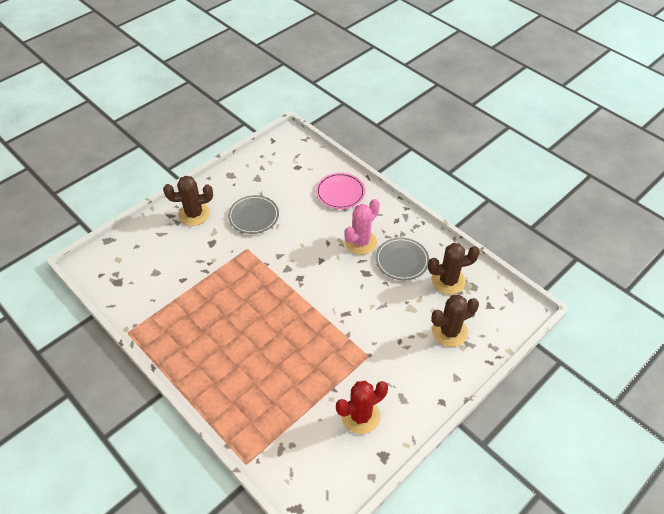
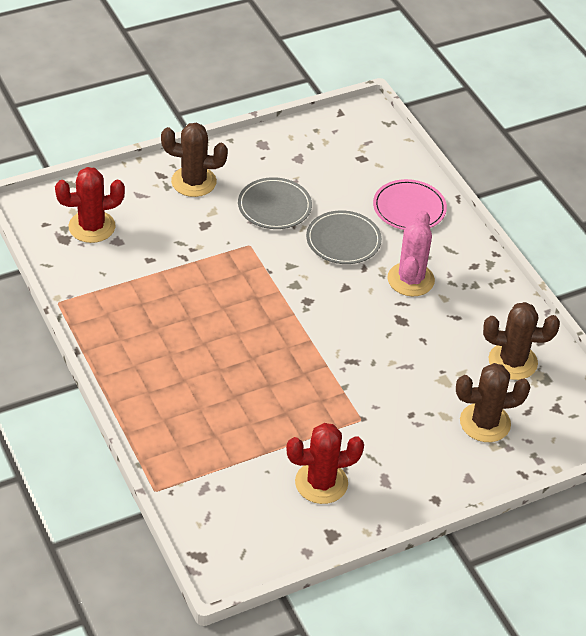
camera: 15 degrees right, 5 degrees down
pink cactus [344,199,380,255] -> pink cactus turned 45 degrees counterclockwise [387,210,435,297]
grey plate [376,238,429,280] -> grey plate moved to [306,210,382,264]
none -> red cactus [55,167,125,243]

